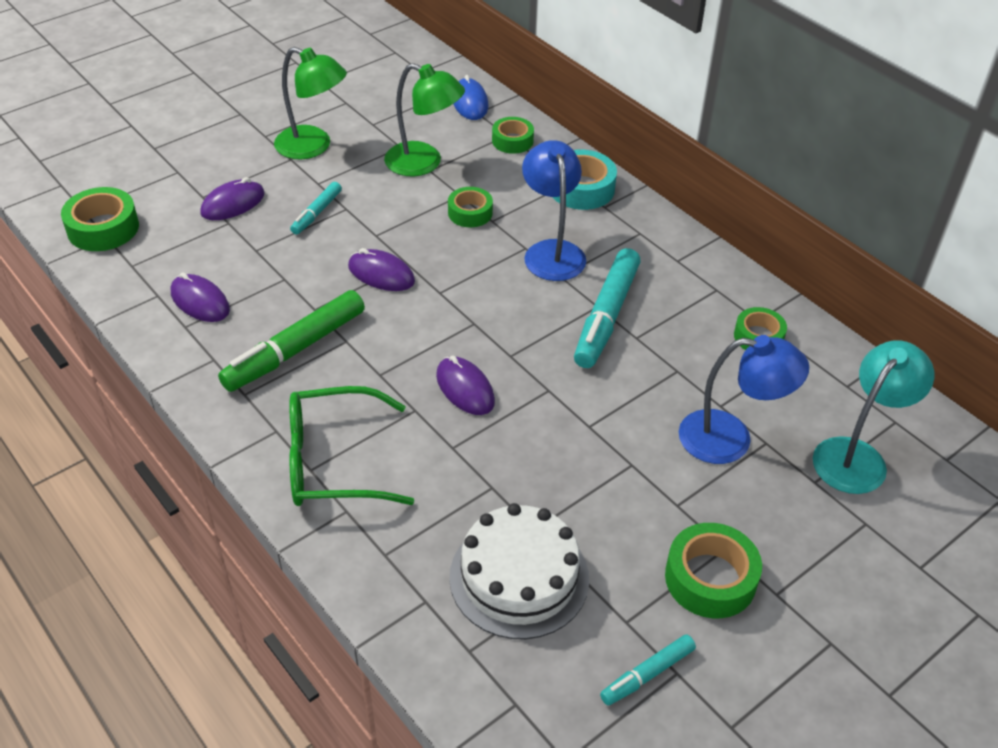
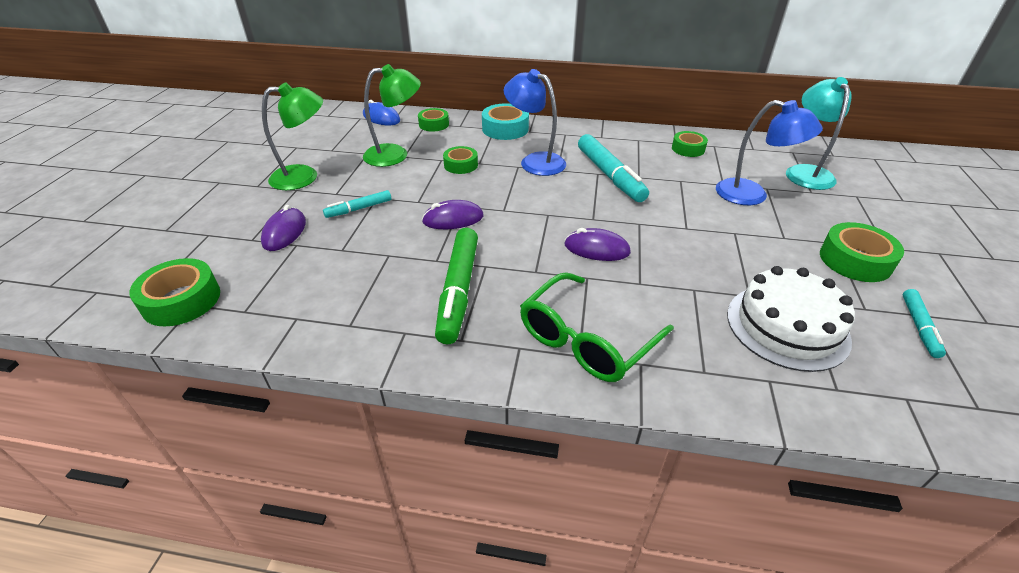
camera: 40 degrees left, 5 degrees down
purple mouse [171,272,230,322] -> none
turquoise marker [290,182,342,235] -> turquoise marker turned 75 degrees clockwise [323,190,391,218]
blue lamp [679,335,809,464] -> blue lamp turned 60 degrees clockwise [716,100,823,205]

